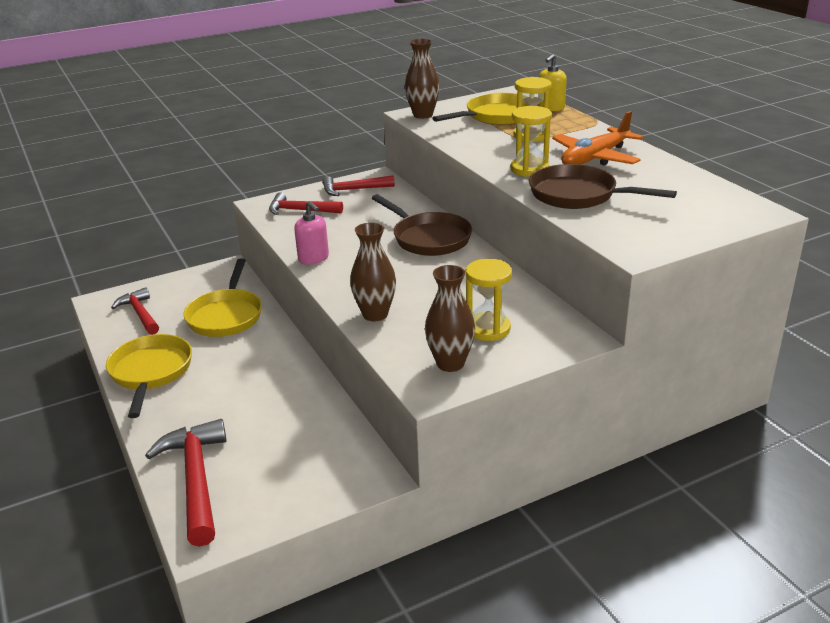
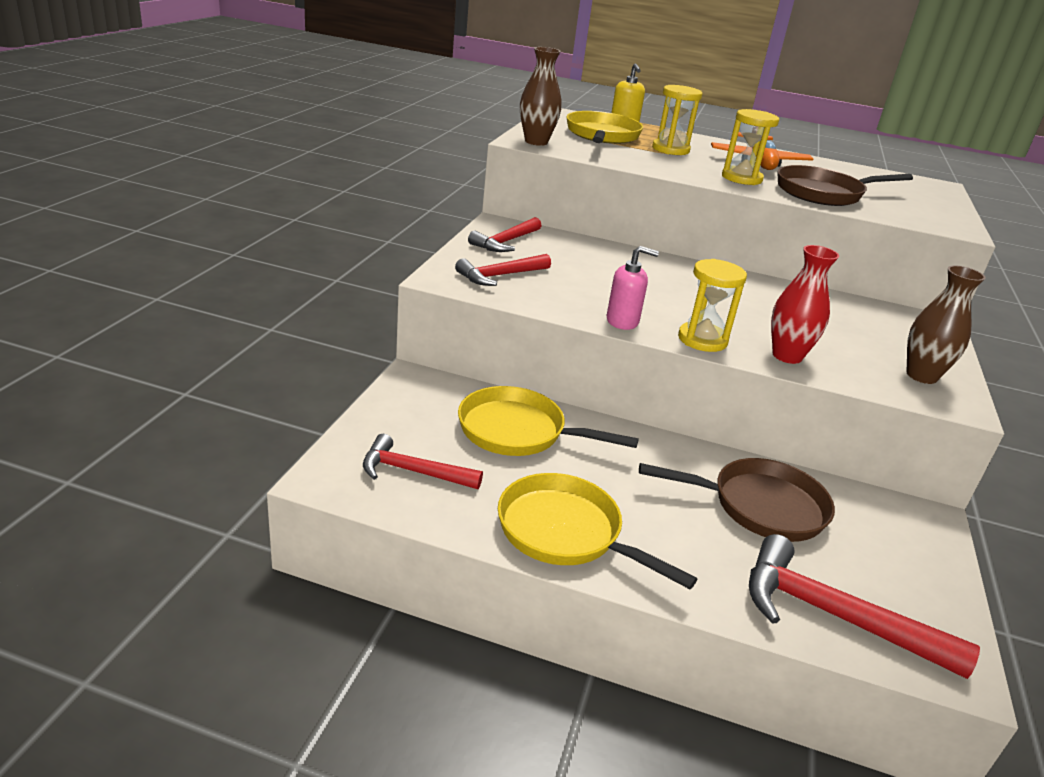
camera: 50 degrees left, 0 degrees up
yellow pan [184,258,262,337] -> yellow pan turned 150 degrees clockwise [458,386,639,456]
brown vase [350,223,396,321] -> red vase [771,245,839,364]
brown pan [372,194,472,256] -> brown pan moved to [639,458,835,542]
yellow hourglass [466,259,512,341] -> yellow hourglass moved to [678,259,747,352]

